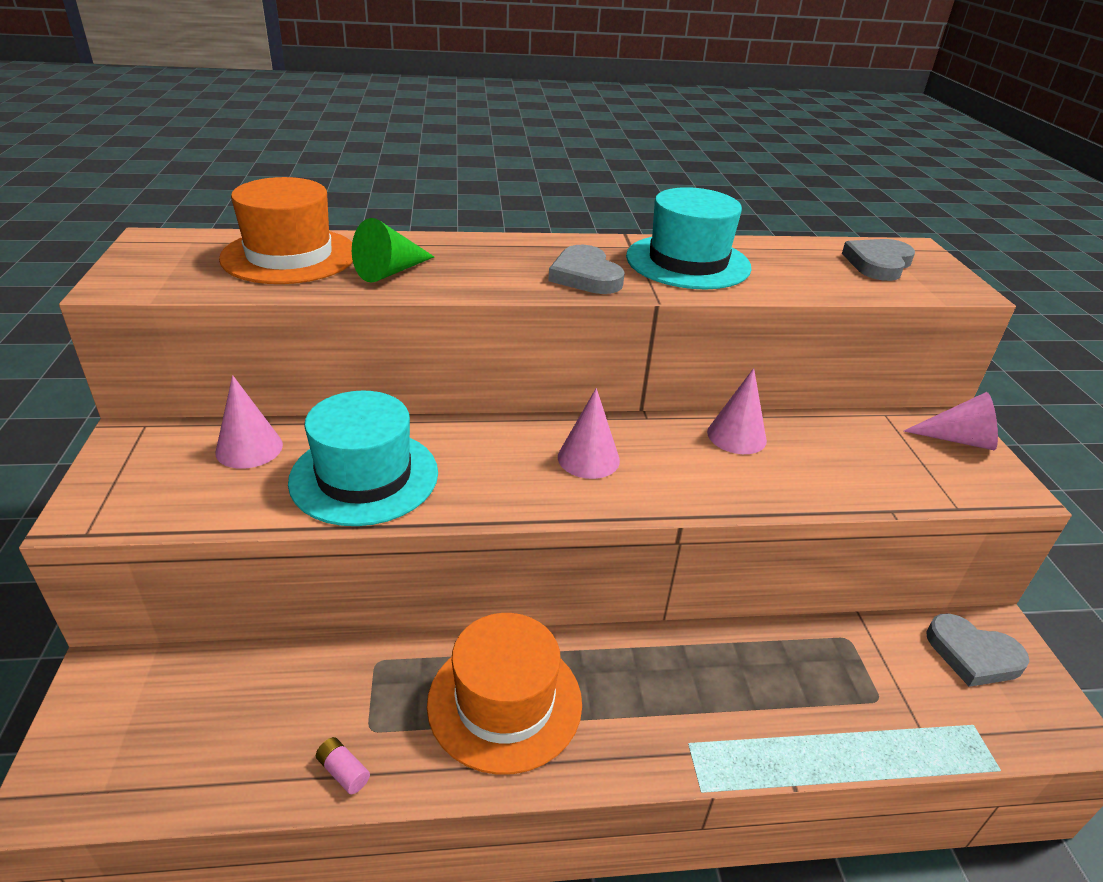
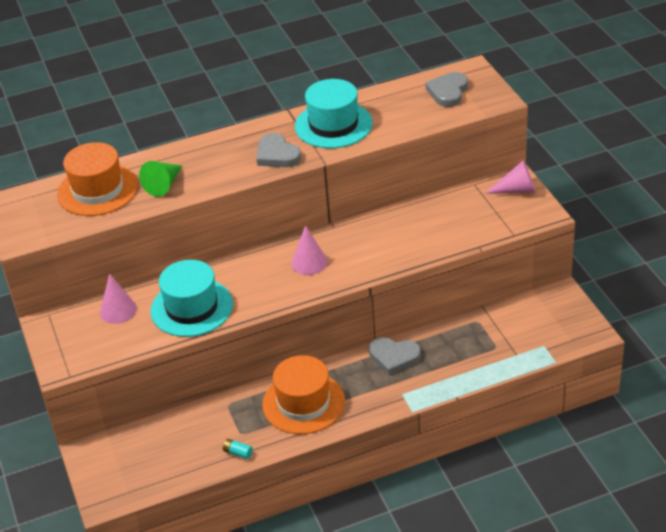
camera: 10 degrees left, 5 degrees up
pink battery [316,737,370,794] -> turquoise battery [223,439,253,459]
pink cone [707,368,767,454] -> none
grey heart [926,613,1029,687] -> grey heart moved to [369,337,421,375]

